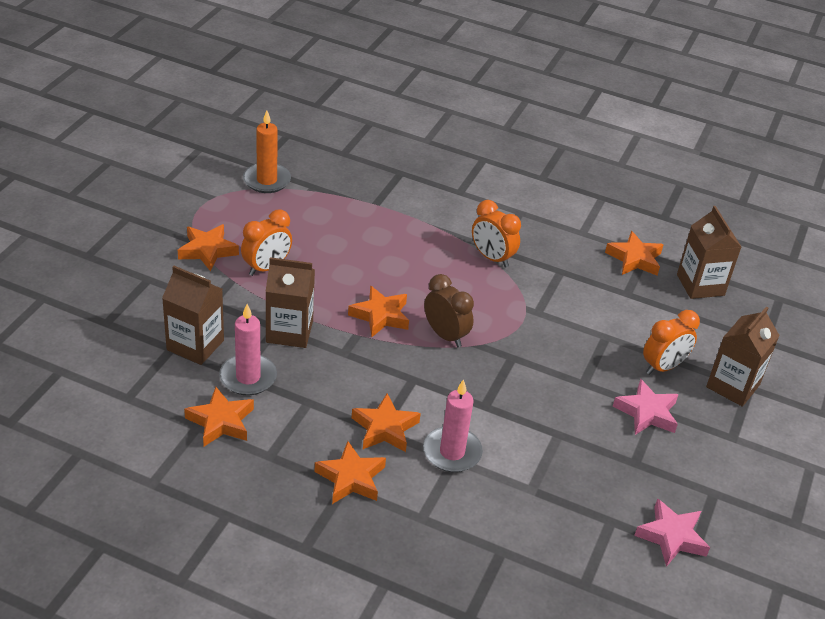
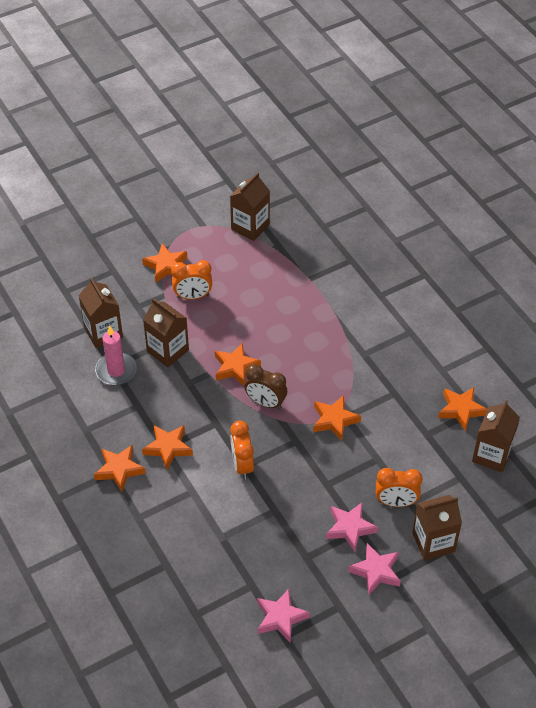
camera: 40 degrees right, 10 degrees up
orange star [184,387,254,446] -> orange star moved to [313,395,361,441]
orange candle [243,110,291,193] -> brown carton [230,172,270,241]
pink candle [423,379,483,472] -> none
brown clock [424,274,474,347] -> brown clock turned 120 degrees clockwise [244,364,287,409]
orange clock [472,200,521,268] -> orange clock moved to [230,421,254,479]
none -> pink star [348,543,401,595]

